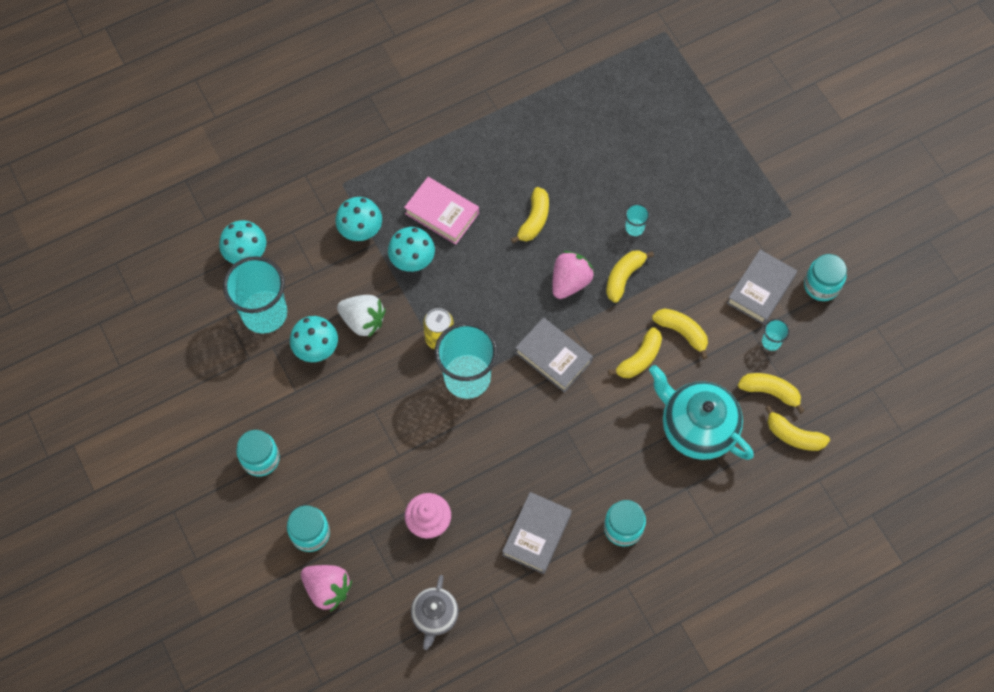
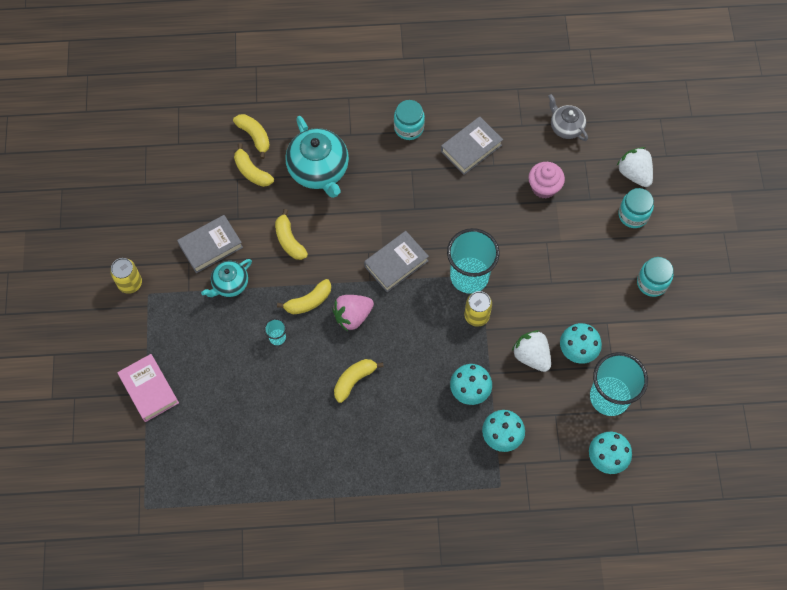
camera: 155 degrees left, 0 degrees up
pink strawberry [301,565,352,612] -> white strawberry [617,147,653,187]
pink book [404,177,479,245] -> pink book moved to [117,354,179,422]
grey teapot [411,575,459,650] -> grey teapot turned 75 degrees counterclockwise [548,94,588,141]
grey book [515,317,593,392] -> grey book turned 75 degrees clockwise [364,231,429,292]
yellow banana [608,327,662,378] -> none
turquoise cup [762,319,790,351] -> none
turquoise jar [804,254,847,301] -> none
none -> yellow can [110,258,142,294]
none -> turquoise teapot [201,259,252,297]

